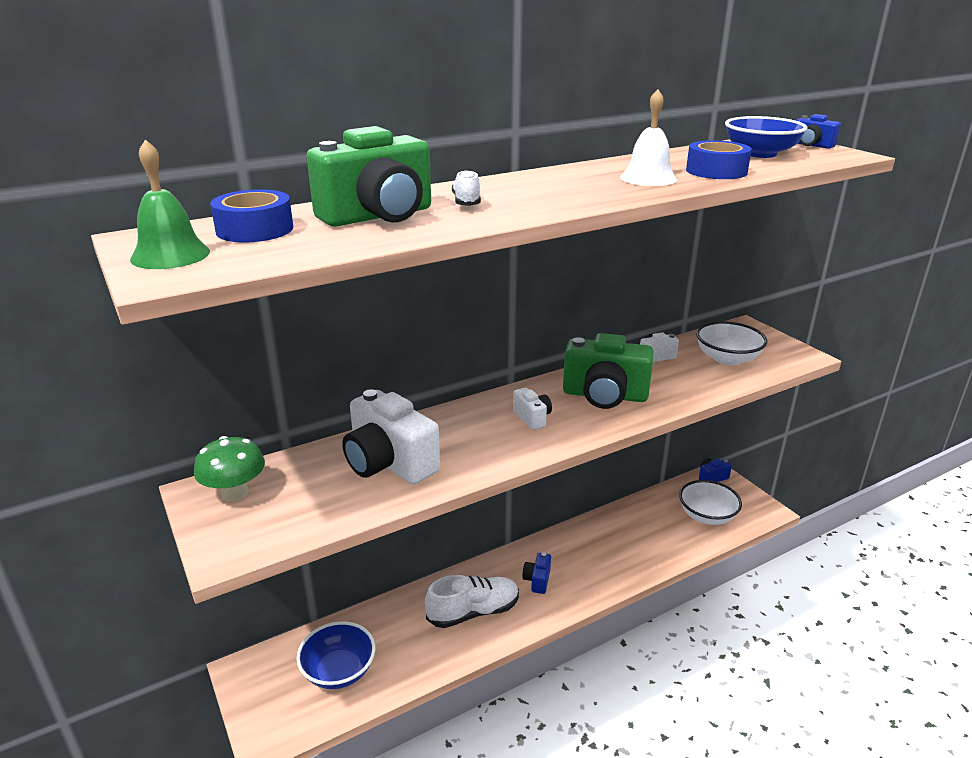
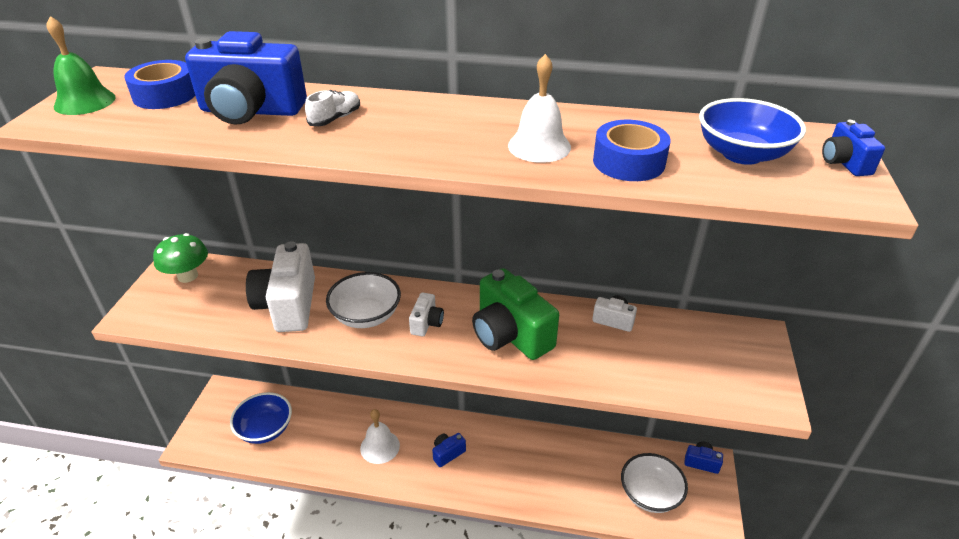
camera: 40 degrees right, 10 degrees up
green camera [307,126,431,227] -> blue camera [185,31,307,125]
white shoe [425,575,519,628] -> white bell [360,409,400,464]
white bowl [696,321,768,365] -> white bowl moved to [326,272,401,328]

